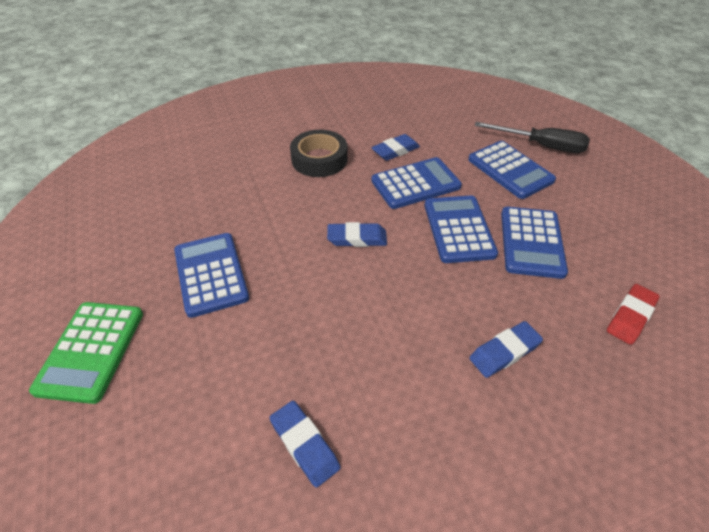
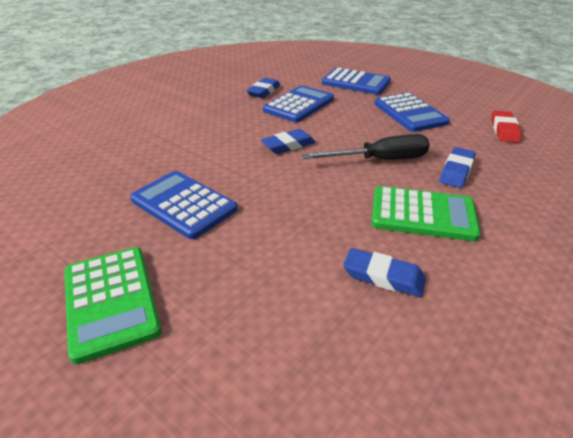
camera: 30 degrees left, 10 degrees down
black tape [290,130,348,177] -> none
blue calculator [425,195,498,263] -> none
black screwdriver [475,122,590,153] -> black screwdriver moved to [302,134,430,160]
none -> green calculator [371,186,481,241]

